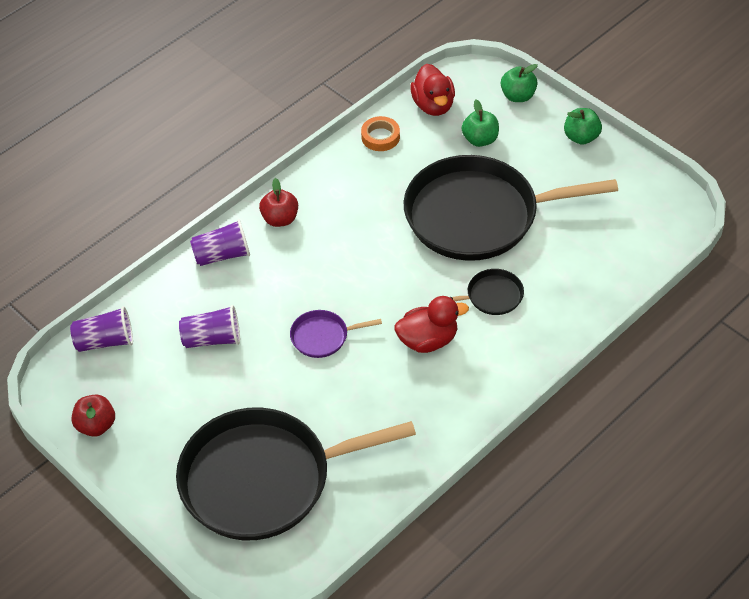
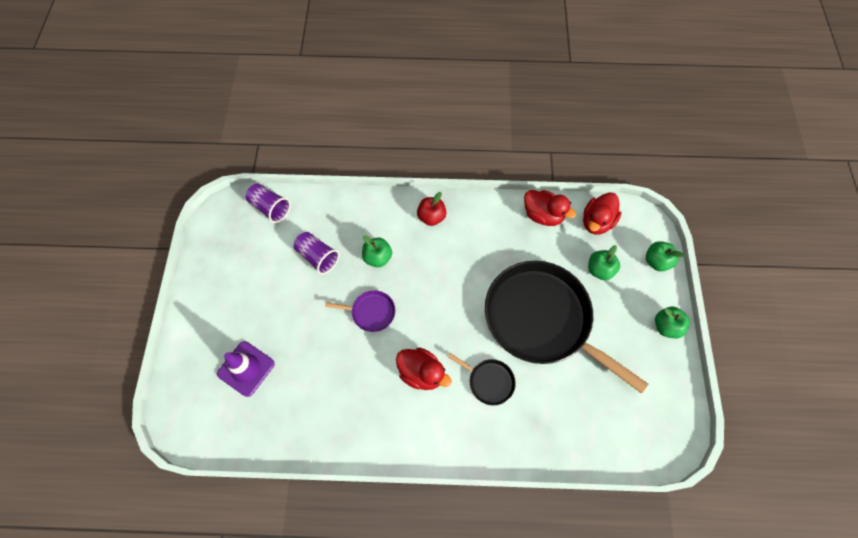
camera: 45 degrees right, 15 degrees up
red apple [72,394,115,437] -> none
black pan [176,408,416,540] -> purple traffic cone [217,341,275,397]
purple cup [190,219,250,266] -> none
purple pan [290,310,382,358] -> purple pan turned 150 degrees clockwise [325,290,395,332]
orange tape [361,116,400,151] -> red duck [524,190,576,226]
none -> green apple [362,235,392,267]

